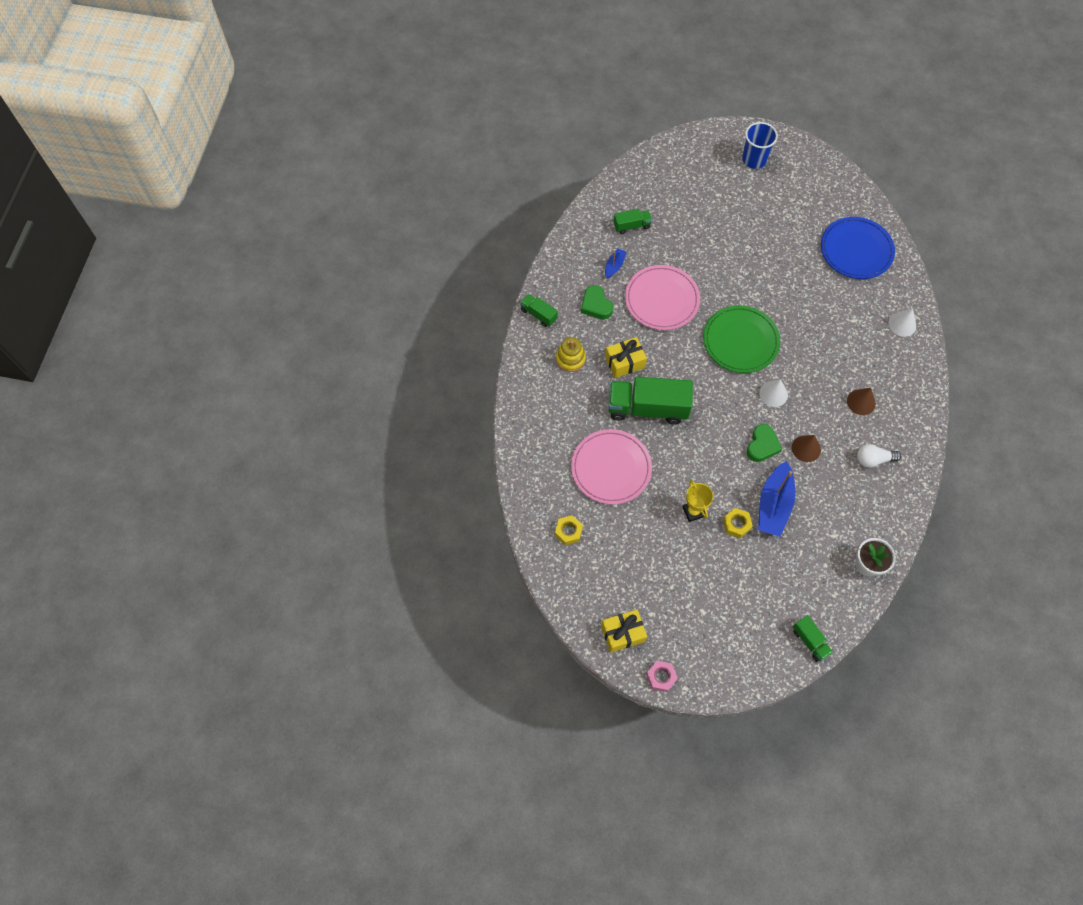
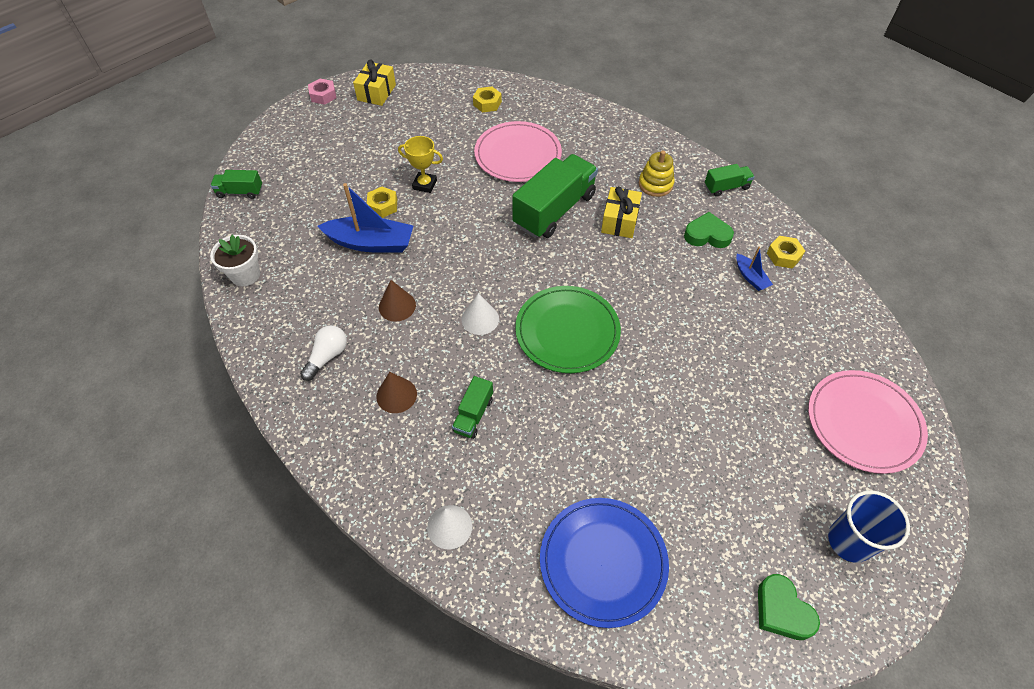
camera: 125 degrees right, 10 degrees down
green truck [614,209,652,234] -> green truck moved to [452,376,493,439]
pink plate [625,265,700,330] -> pink plate moved to [808,370,928,474]
green heart [746,424,782,462] -> green heart moved to [758,574,820,640]
blue boat [758,461,796,537] -> blue boat turned 135 degrees clockwise [317,183,413,253]
none -> yellow nut [767,236,805,269]

